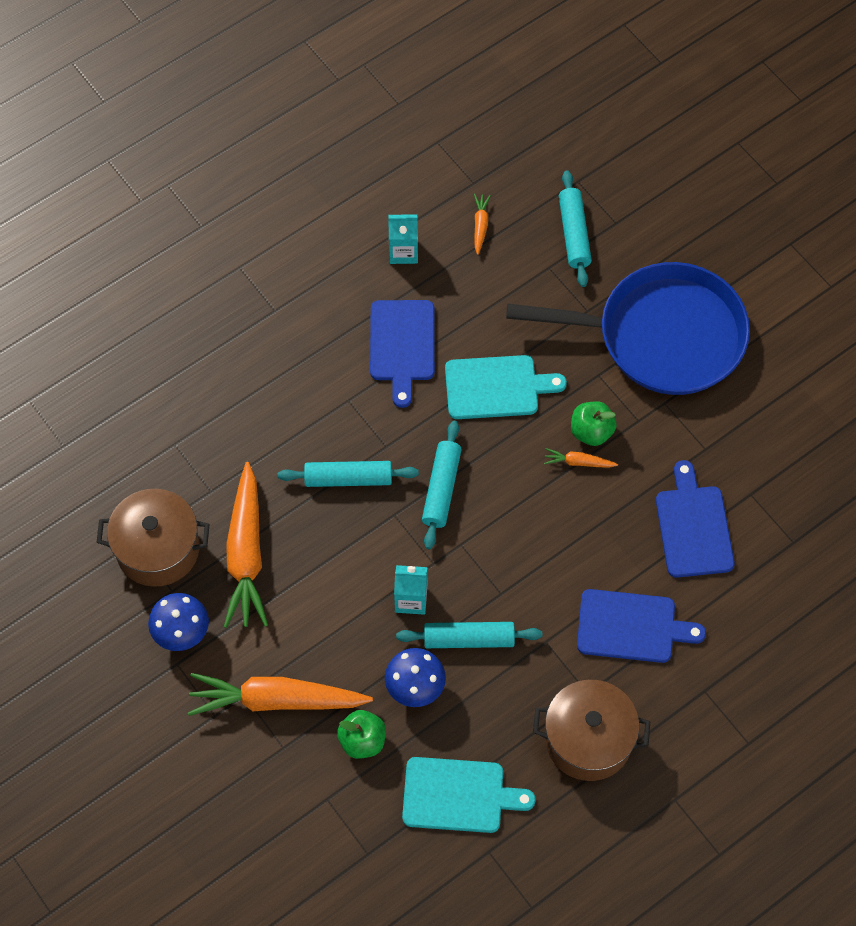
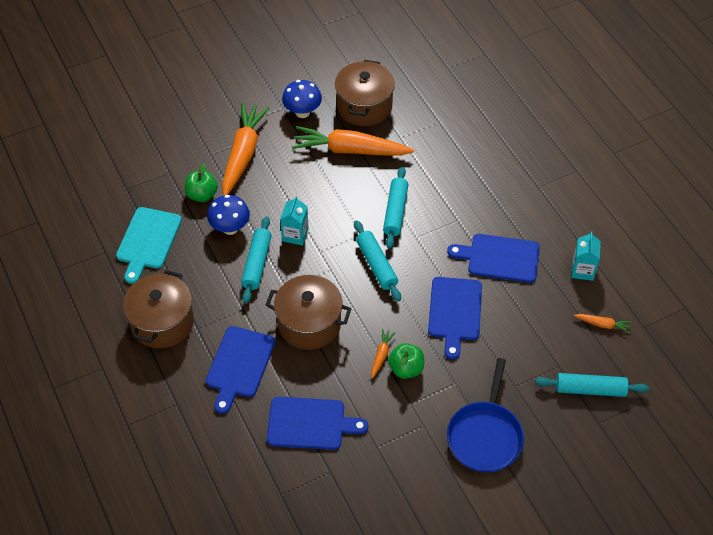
camera: 100 degrees right, 10 degrees down
turquoise rolling pin [422,421,462,549] -> turquoise rolling pin turned 45 degrees clockwise [354,220,401,301]
turquoise cutting board [445,355,567,419] -> blue cutting board [428,277,482,359]
blue pan [506,262,750,395] -> blue pan [447,358,524,472], size x0.62
none -> brown pot [266,275,352,350]

